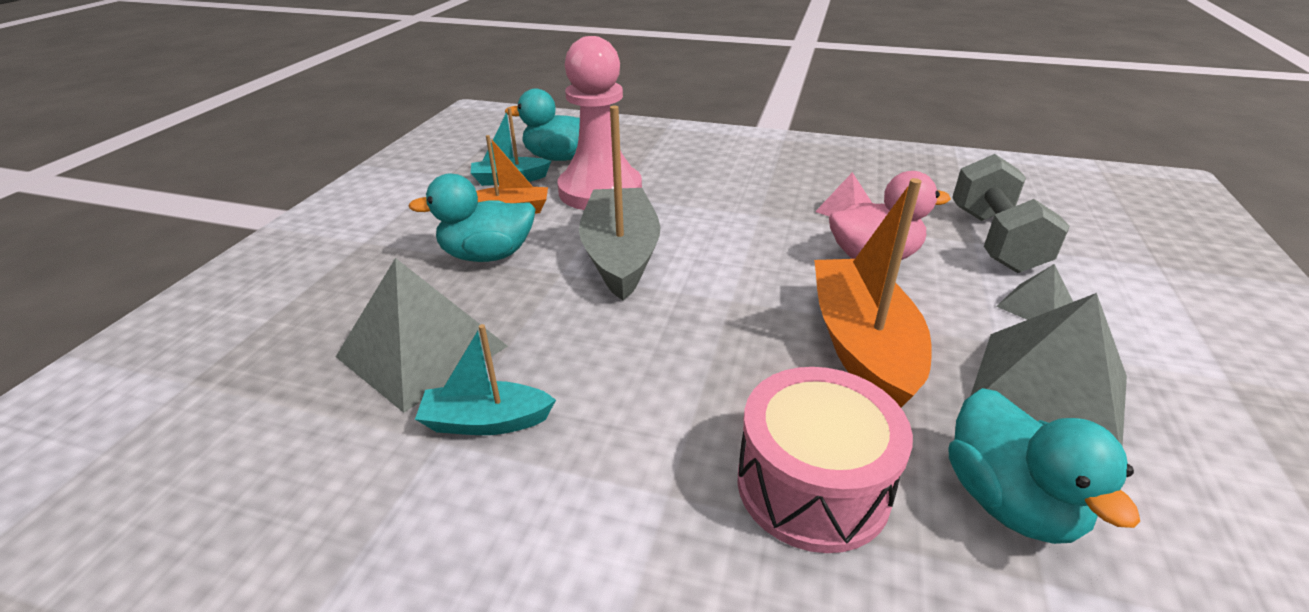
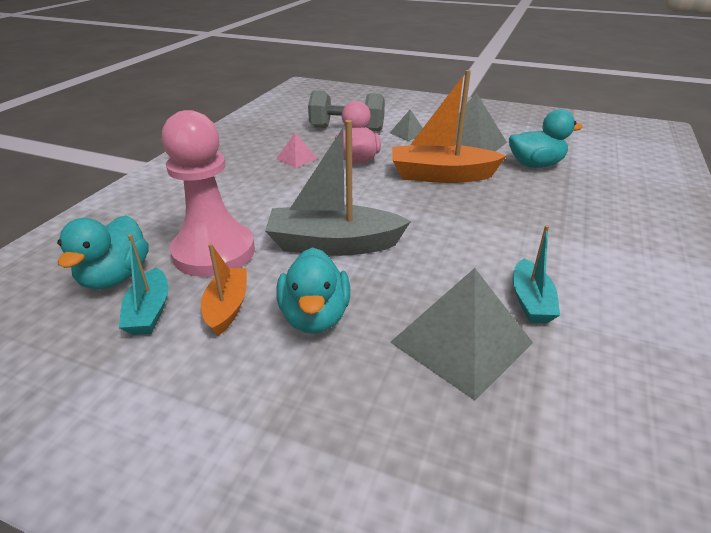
camera: 85 degrees left, 0 degrees up
pink drum [738,367,913,553] -> none

